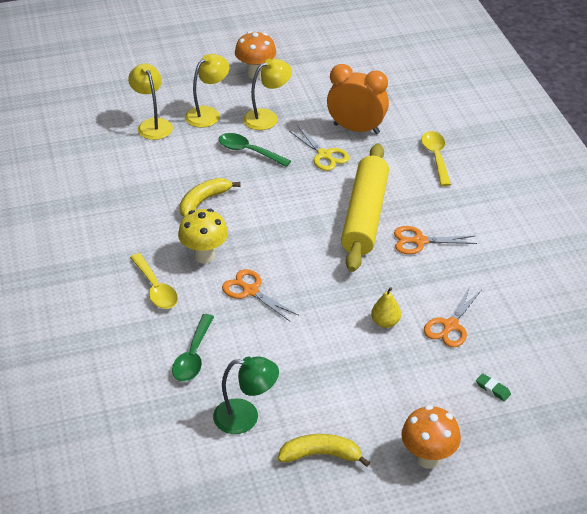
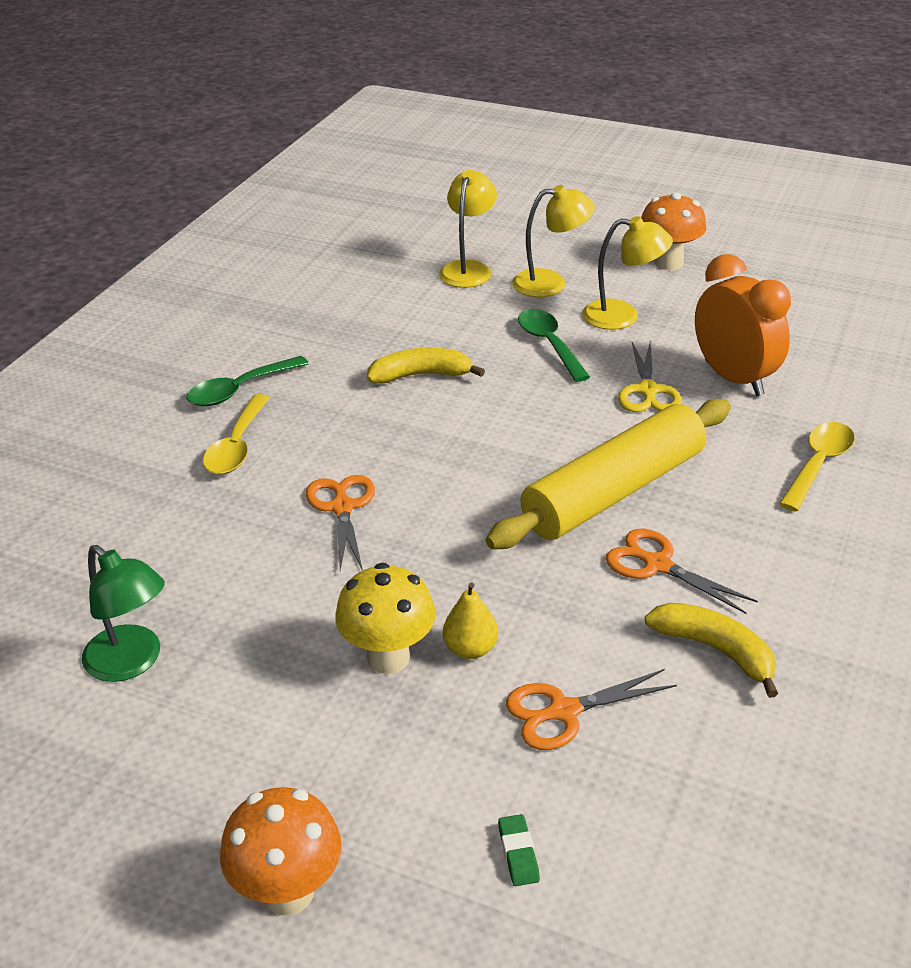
camera: 40 degrees right, 5 degrees down
green spoon [172,314,214,382] -> green spoon moved to [186,356,309,406]
yellow mushroom [178,209,228,264] -> yellow mushroom moved to [335,563,436,674]
yellow banana [278,434,370,467] -> yellow banana moved to [644,603,778,698]

